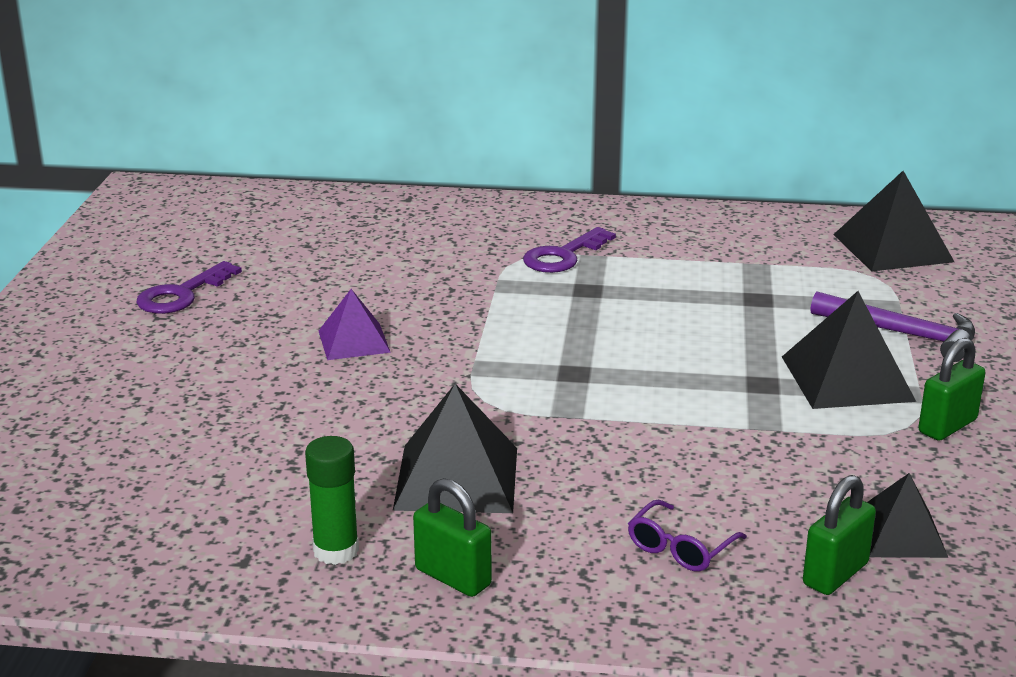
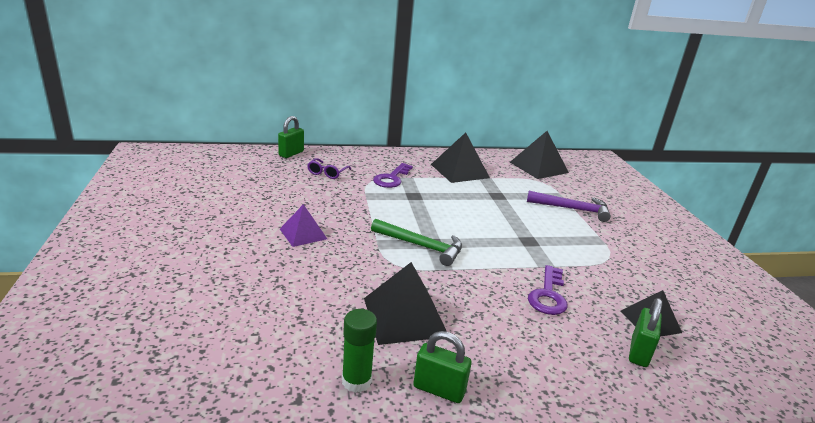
camera: 20 degrees left, 0 degrees up
purple key [136,261,242,314] -> purple key moved to [528,265,567,315]
purple glasses [628,500,747,571] -> purple glasses moved to [307,158,351,179]
black pyramid [782,291,916,409] -> black pyramid moved to [431,133,490,183]
green padlock [918,338,986,441] -> green padlock moved to [278,116,304,158]
none -> green hammer [371,219,462,266]

